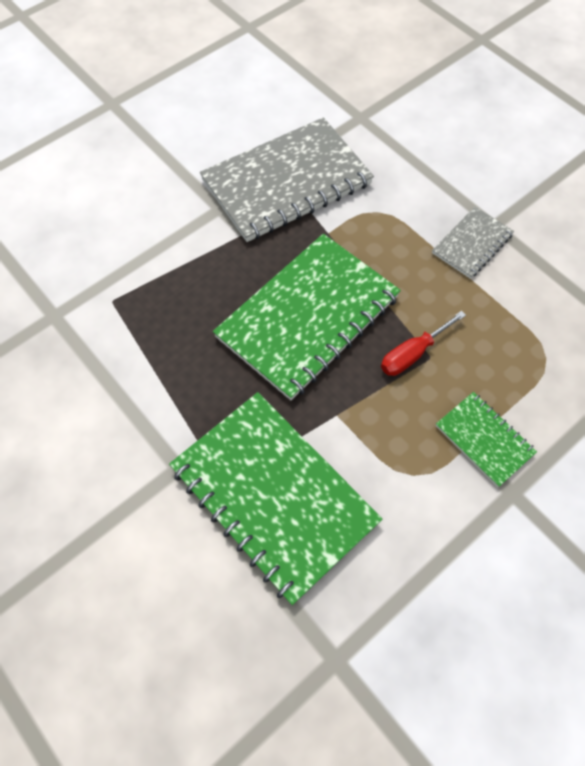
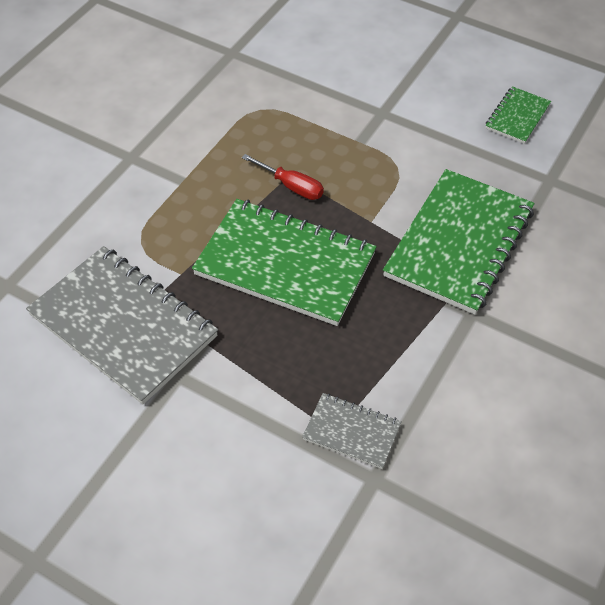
camera: 110 degrees left, 10 degrees down
grey notebook [432,207,514,279] -> grey notebook moved to [302,393,402,469]
green notebook [436,392,537,487] -> green notebook moved to [486,86,551,144]

